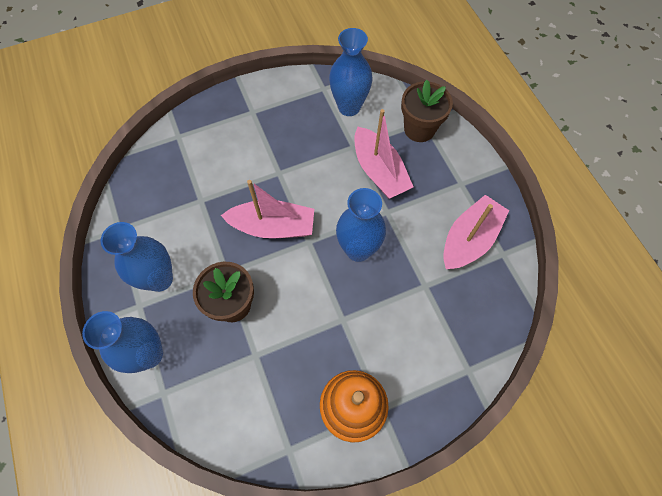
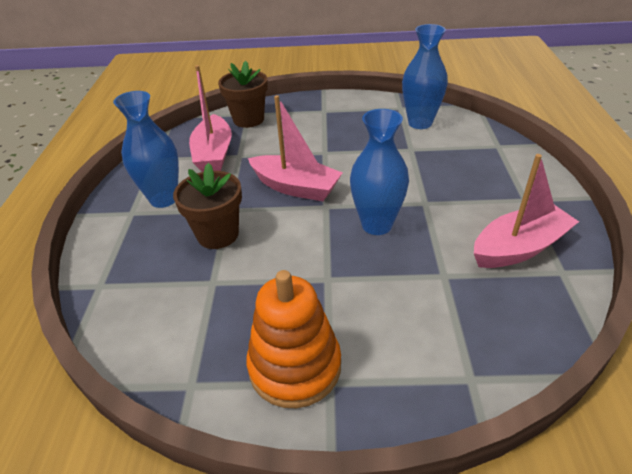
camera: 25 degrees right, 25 degrees down
blue vase [82,311,163,373] -> none
pink boat [354,109,413,199] -> pink boat moved to [189,65,232,172]
brown flower pot [401,80,453,142] -> brown flower pot moved to [218,61,268,128]

